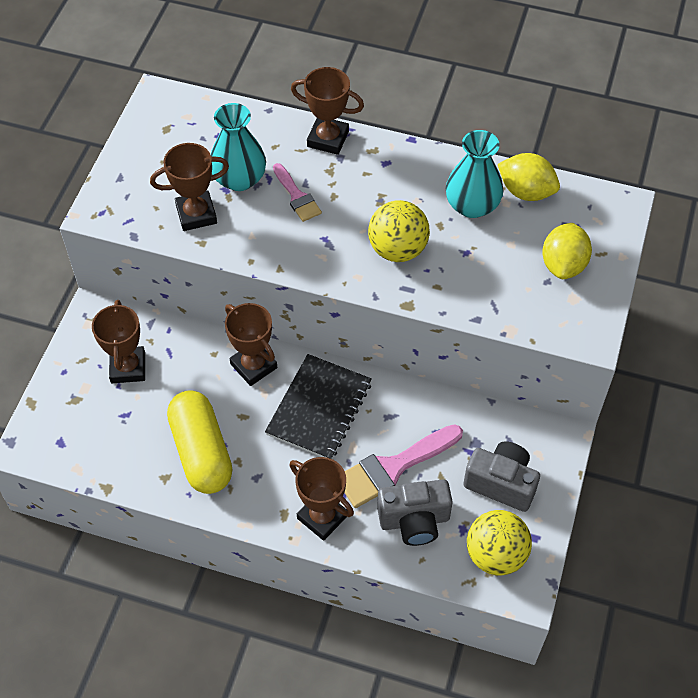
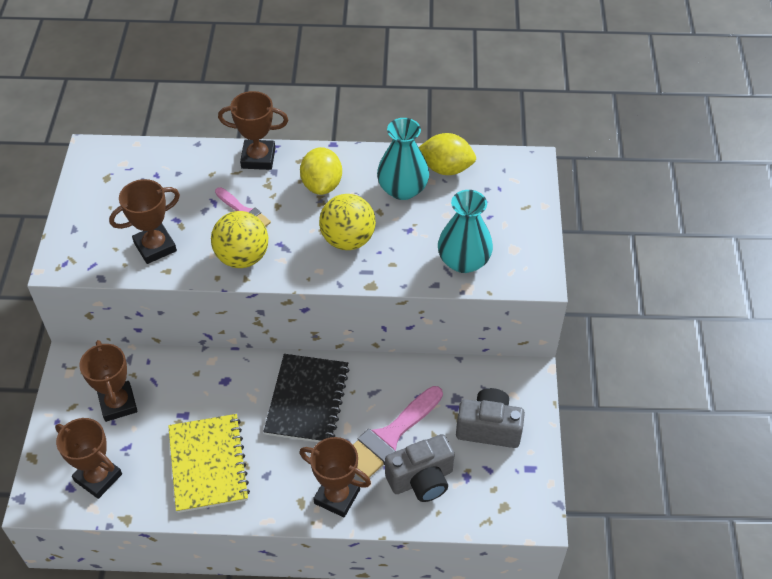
camera: 15 degrees left, 5 degrees down
yellow capsule [167,390,233,494] -> yellow notebook [168,414,250,513]
turquoise vase [211,103,266,191] -> turquoise vase moved to [438,190,493,273]
brown trophy [225,303,277,386] -> brown trophy moved to [55,418,122,499]
yellow ball [467,510,532,575] -> yellow ball moved to [211,211,268,268]
yellow lemon [542,223,592,279] -> yellow lemon moved to [300,147,342,195]

